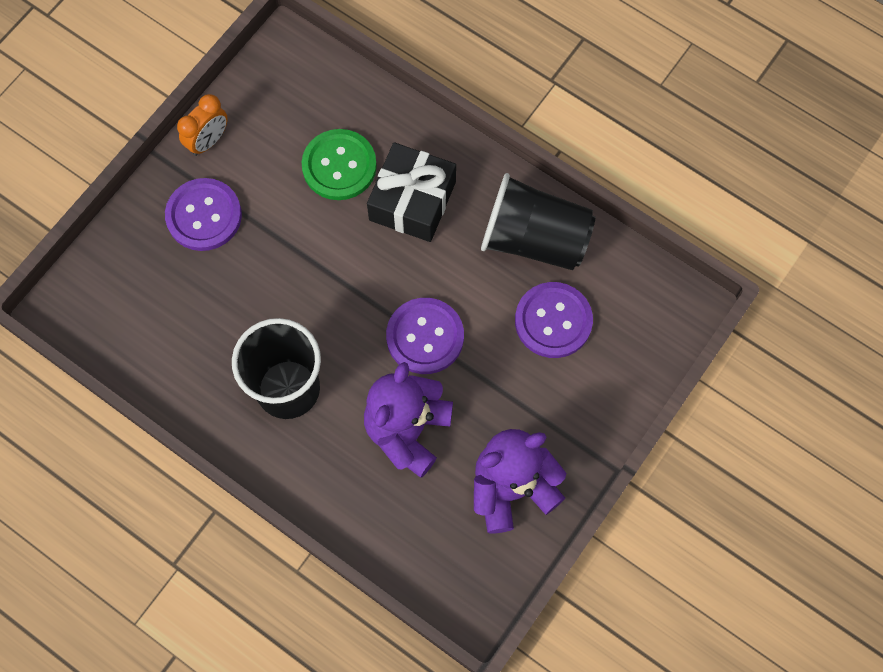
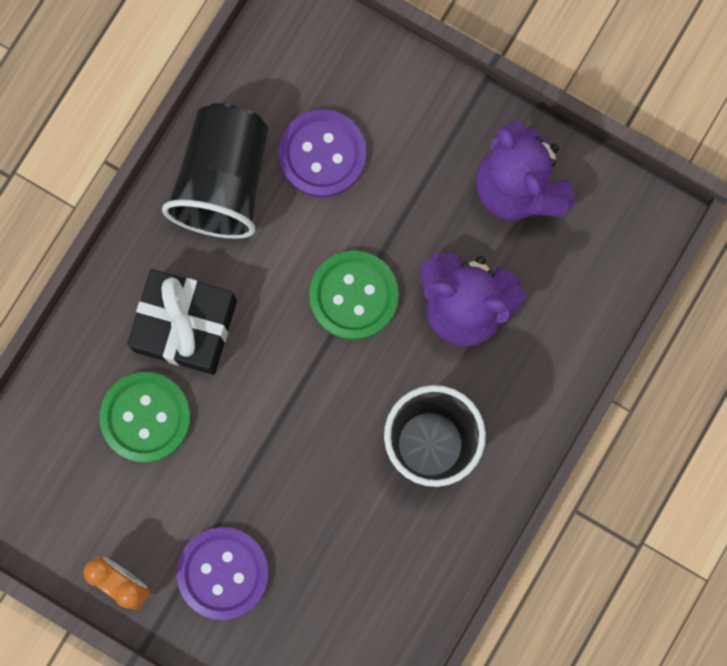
camera: 95 degrees left, 10 degrees up
purple button [386,298,464,374] -> green button [309,250,399,340]

